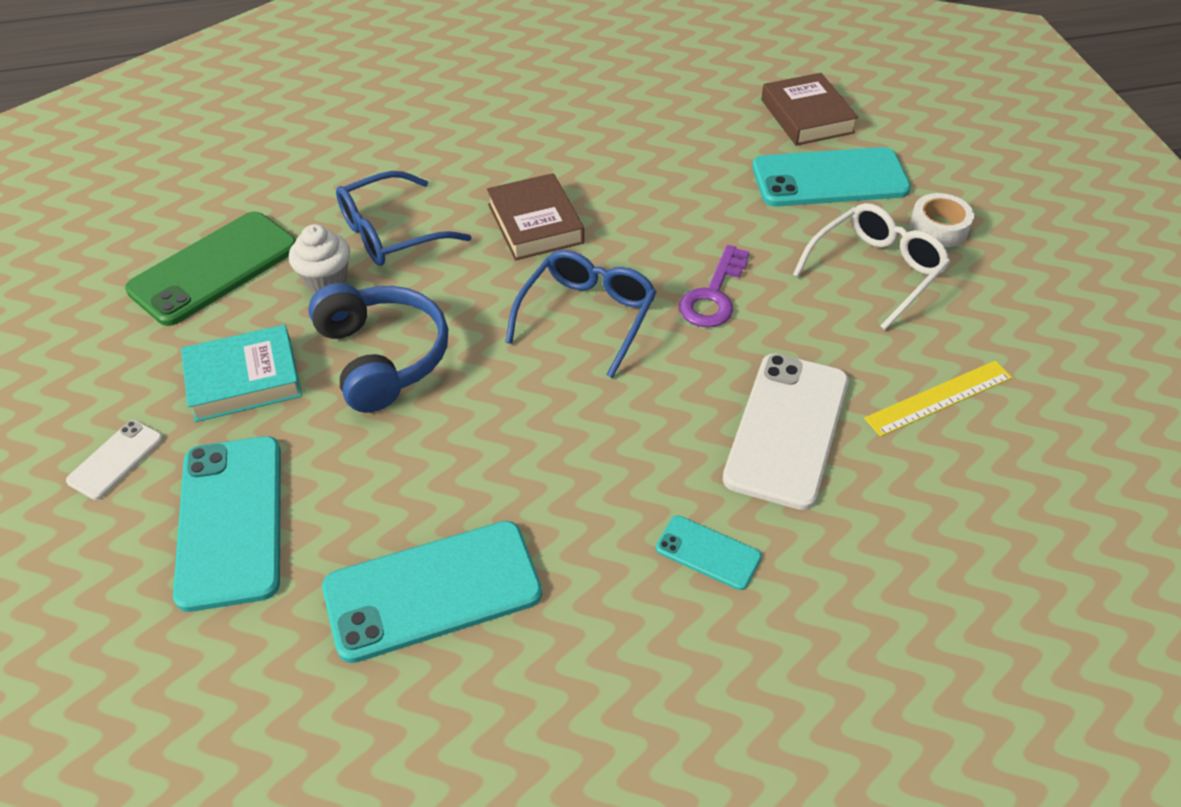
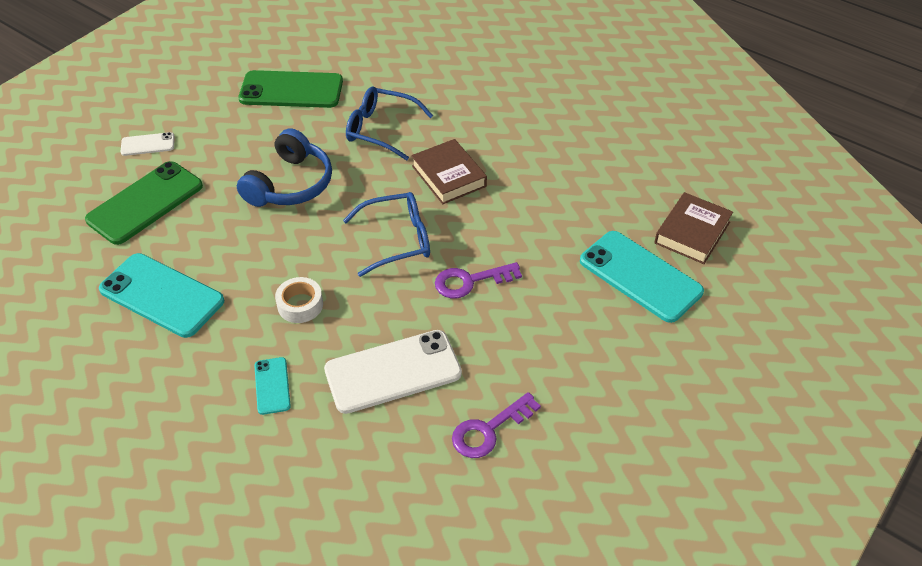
camera: 50 degrees right, 0 degrees up
turquoise phone [173,436,281,612] -> green phone [85,161,203,245]
turquoise book [181,325,302,422] -> none
white cupcake [289,224,350,292] -> none
brown book [487,173,584,260] -> brown book turned 60 degrees counterclockwise [411,139,487,204]
white glasses [793,203,950,330] -> none
yellow ruler [864,361,1013,437] -> purple key [452,392,541,458]
white tape [910,193,974,248] -> white tape moved to [275,277,323,323]

